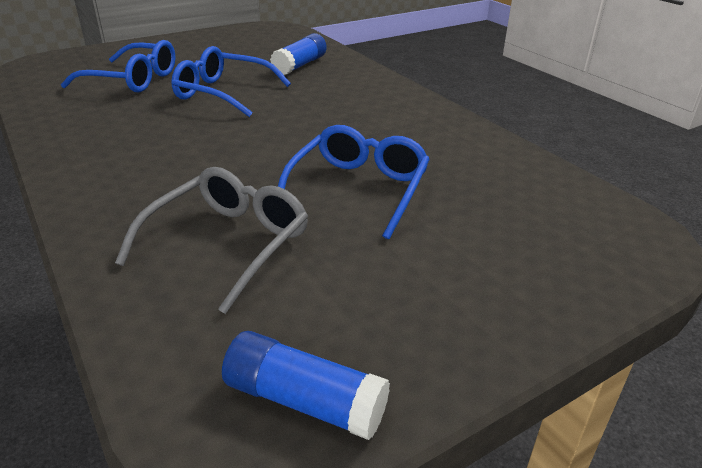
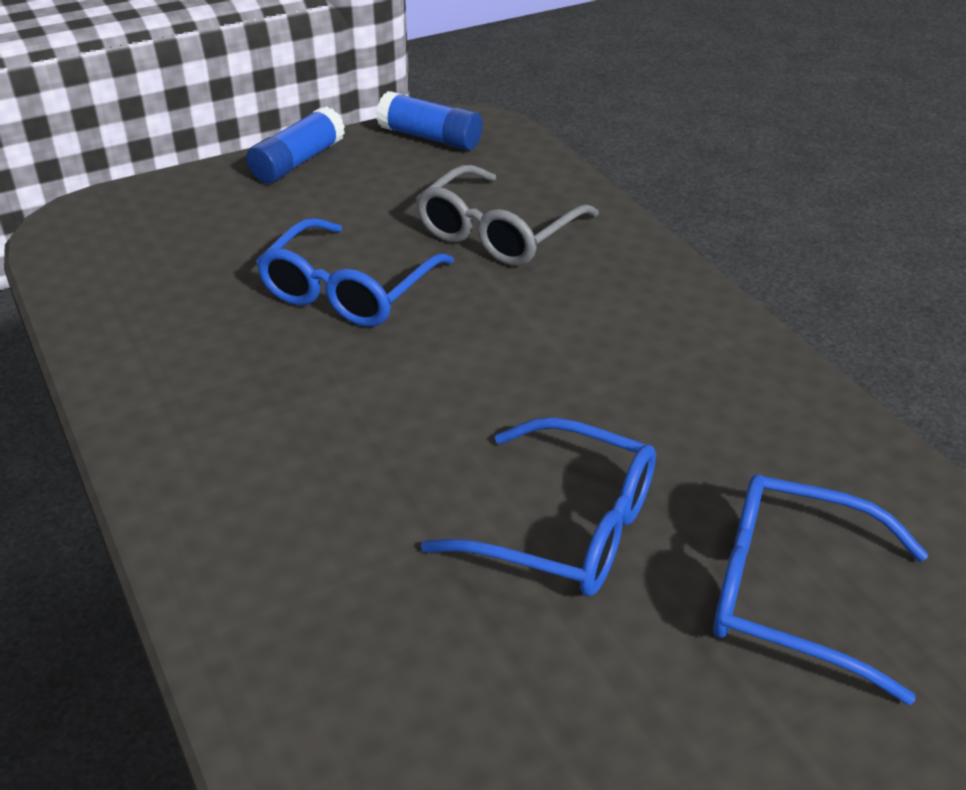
camera: 175 degrees left, 5 degrees up
blue glue stick [270,33,327,75] -> blue glue stick moved to [246,106,345,184]

